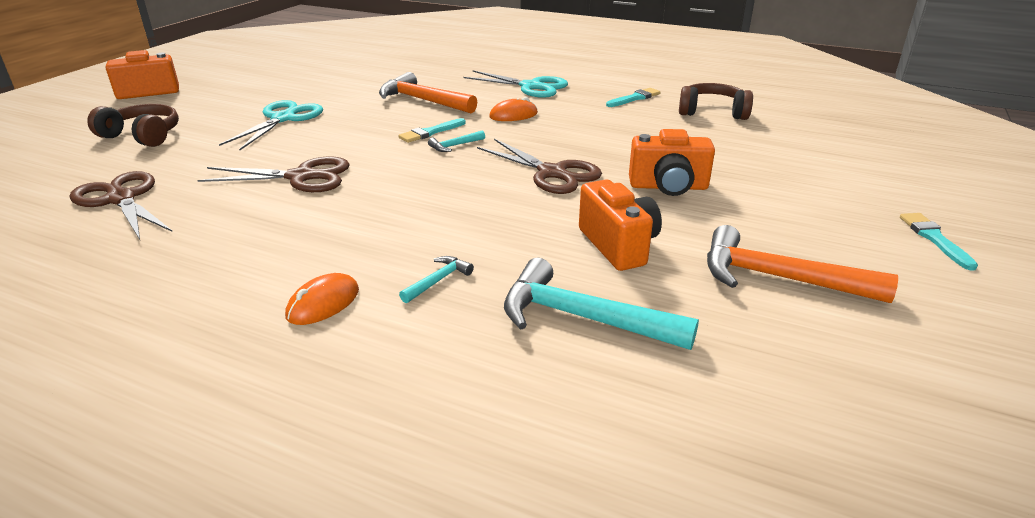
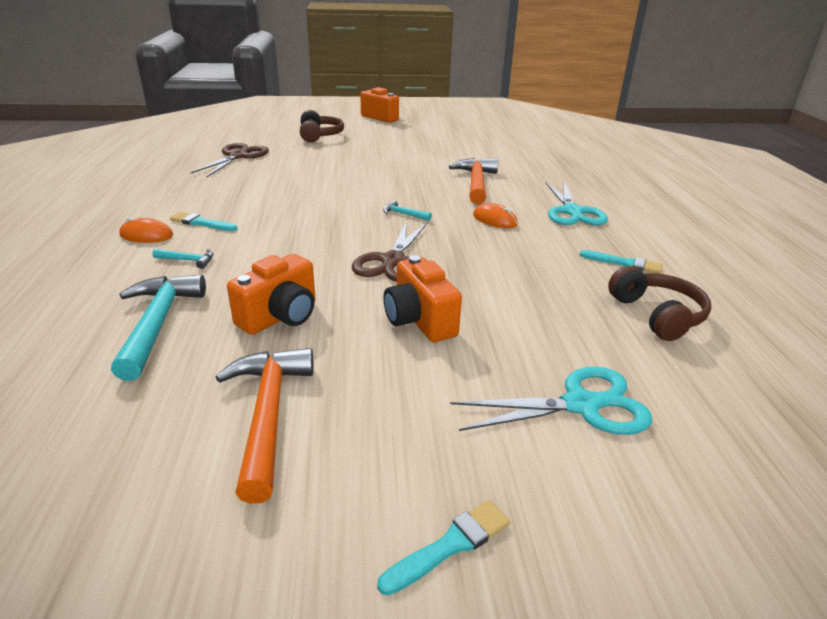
camera: 60 degrees right, 0 degrees up
brown scissors [197,156,350,192] -> none
turquoise scissors [219,100,323,150] -> turquoise scissors moved to [450,367,653,435]
turquoise brush [399,118,466,143] -> turquoise brush moved to [170,212,238,231]

